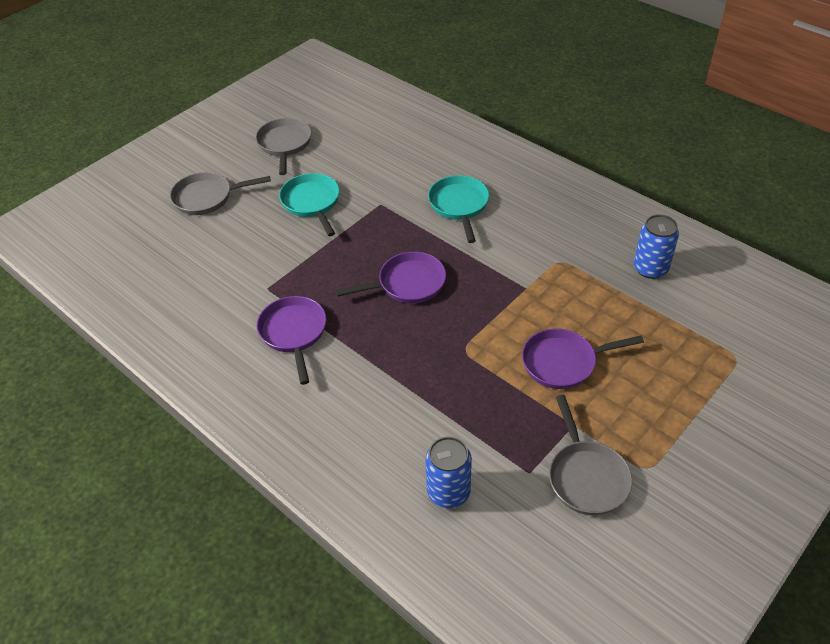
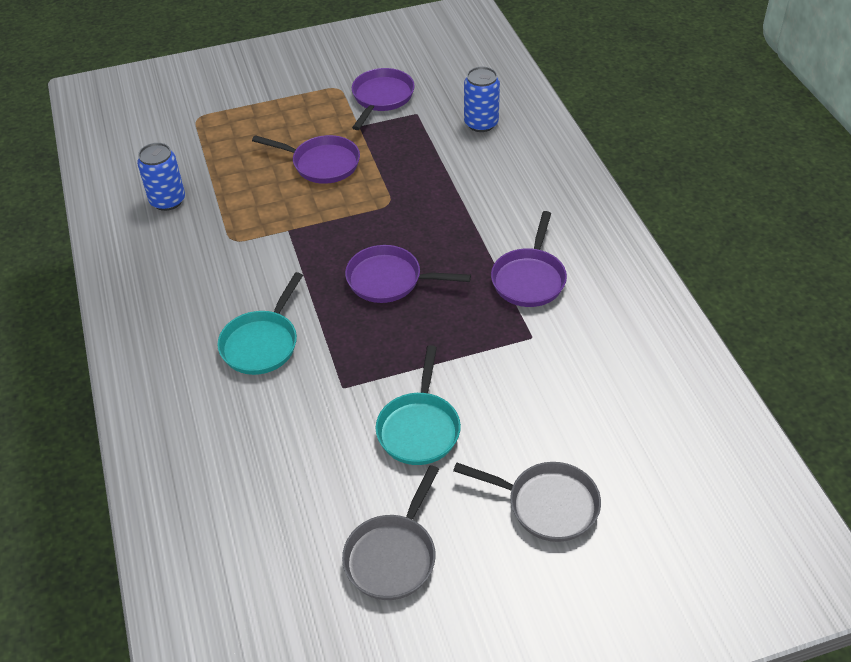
camera: 150 degrees left, 0 degrees up
grey pan [549,395,633,515] -> purple pan [352,68,415,130]

